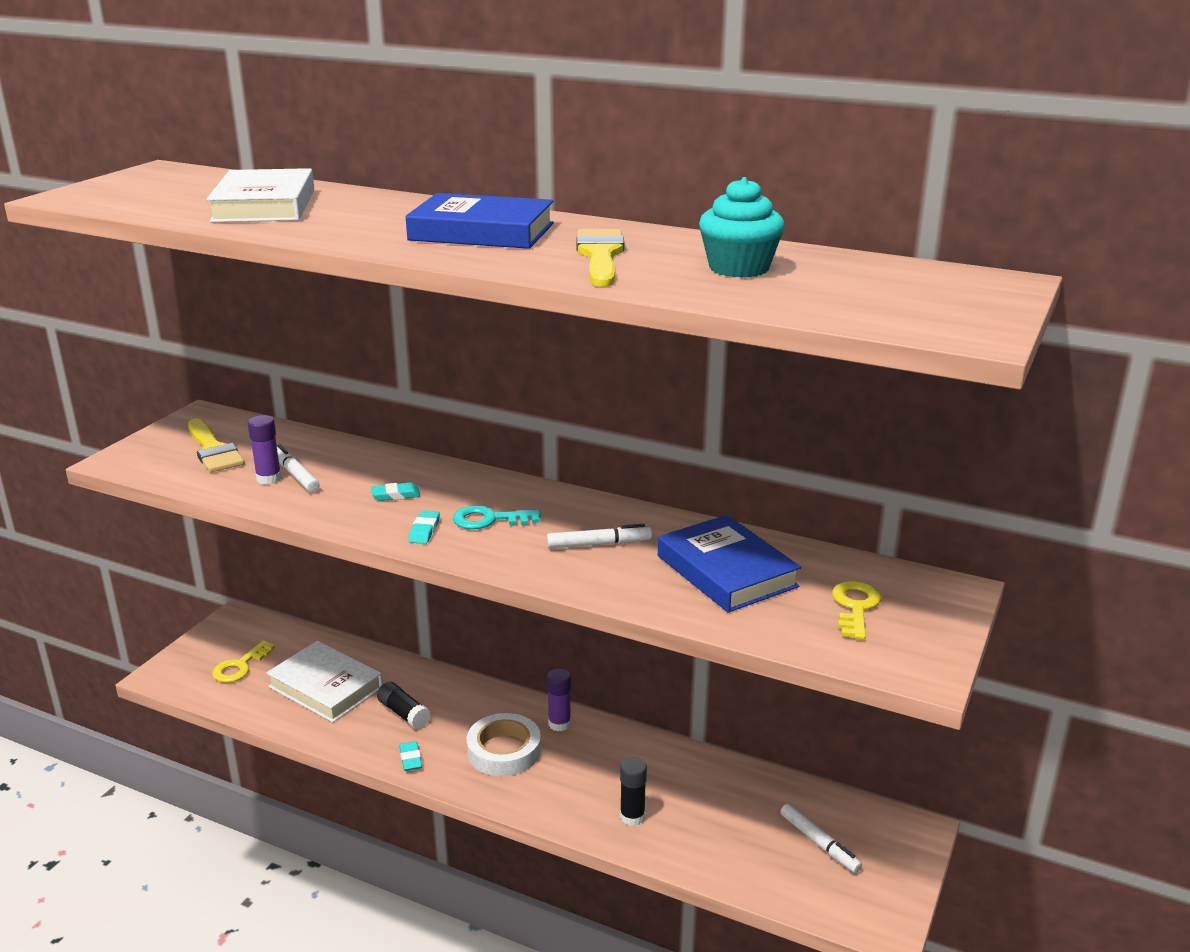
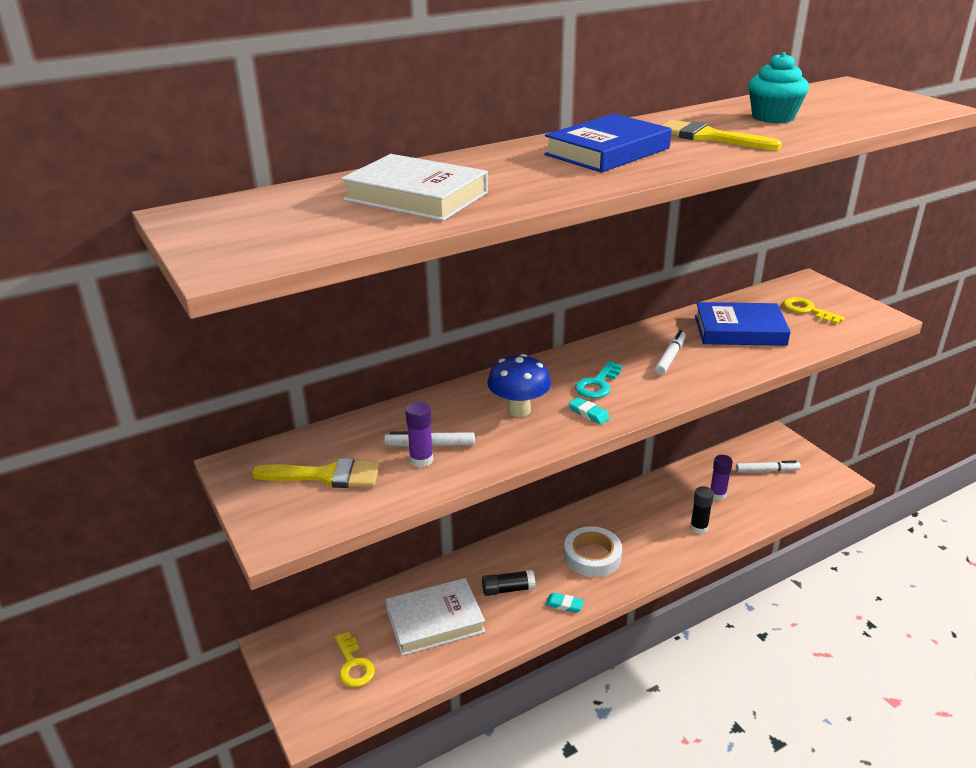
camera: 55 degrees left, 5 degrees up
turquoise eraser [371,482,420,501] -> blue mushroom [487,354,551,417]
purple glue stick [547,668,571,731] -> purple glue stick moved to [710,455,733,500]

